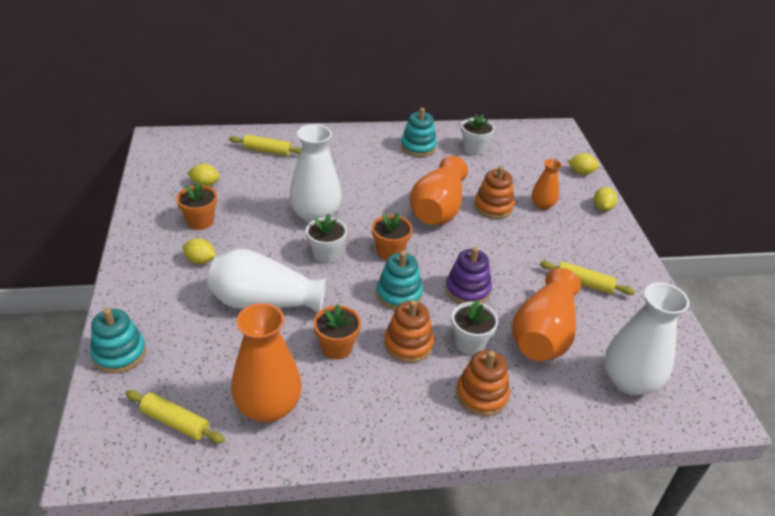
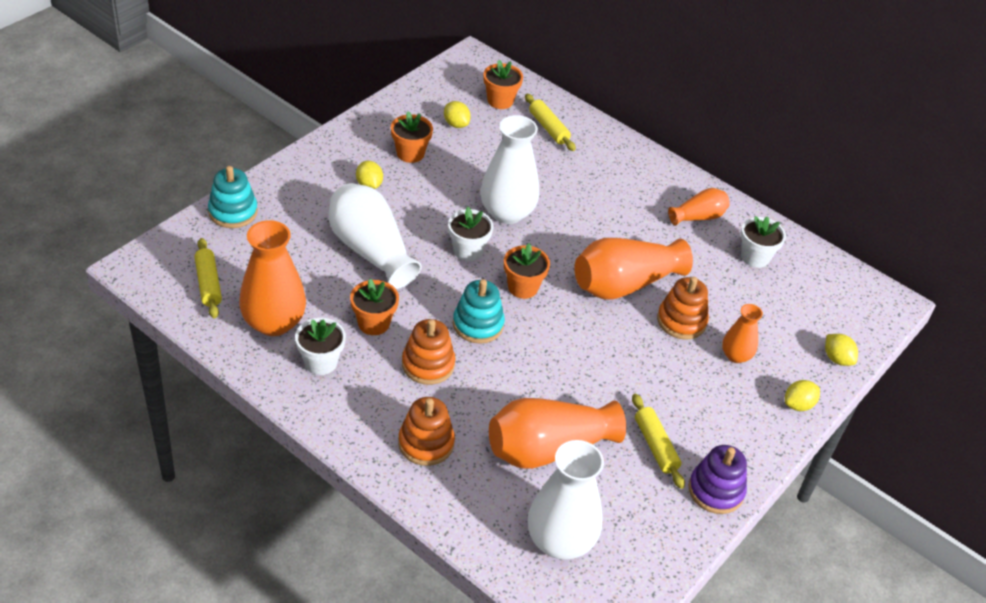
camera: 45 degrees right, 5 degrees up
turquoise stacking toy [401,108,437,157] -> orange vase [668,188,730,226]
purple stacking toy [446,247,492,304] -> purple stacking toy moved to [689,445,747,514]
white flower pot [452,300,498,355] -> white flower pot moved to [295,318,346,375]
none -> orange flower pot [483,60,523,109]

